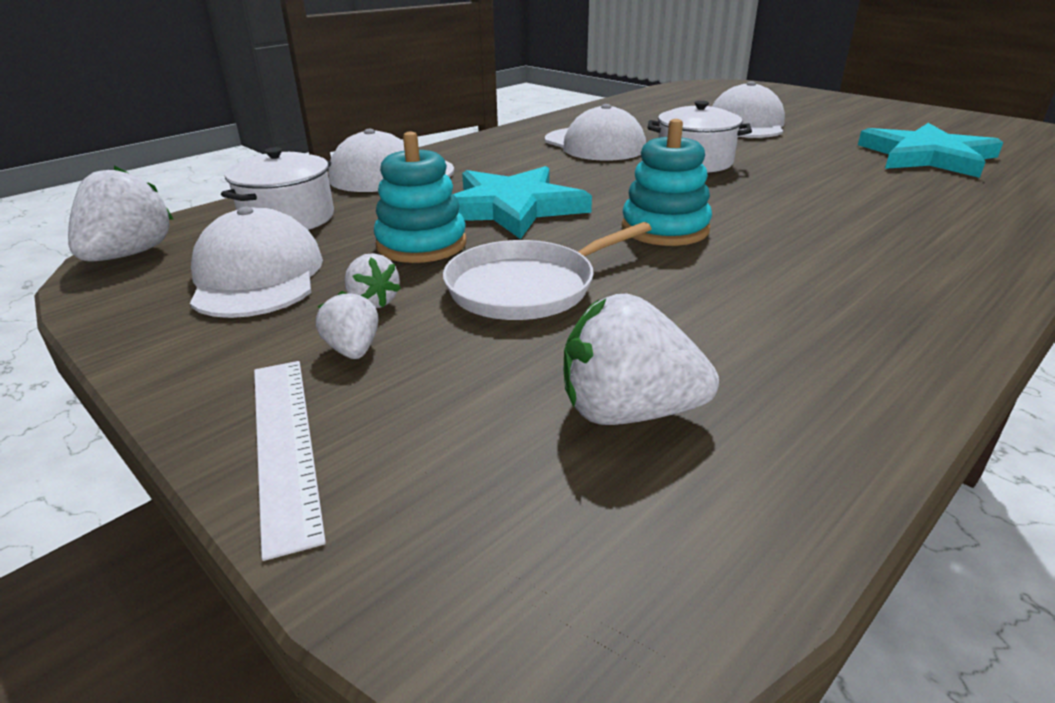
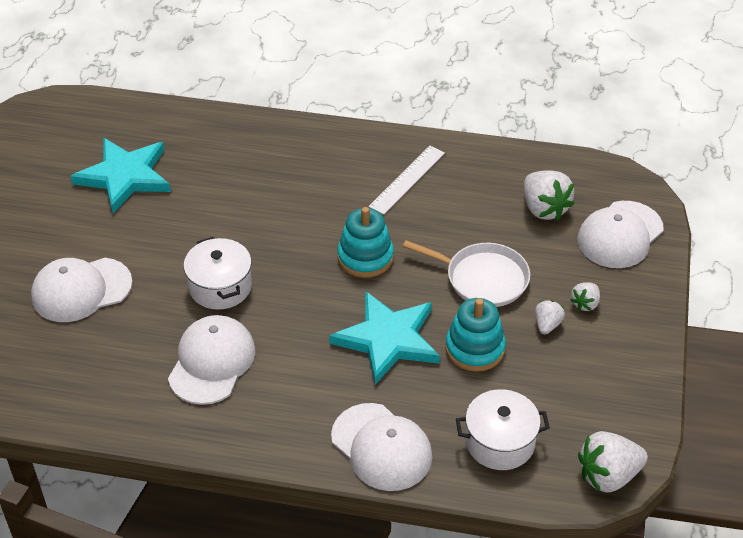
camera: 125 degrees left, 15 degrees up
white cap [190,207,323,318] -> white cap moved to [577,201,664,268]
white ruler [254,361,326,561] -> white ruler moved to [368,146,445,215]

